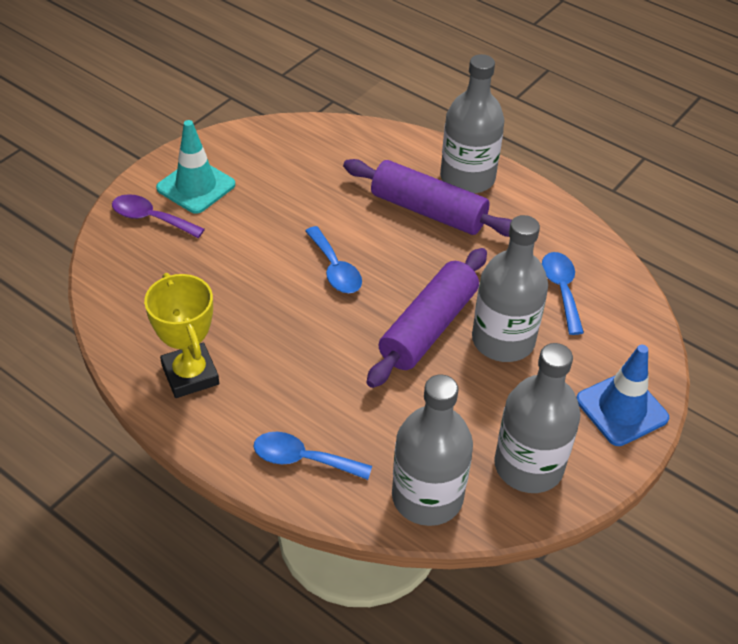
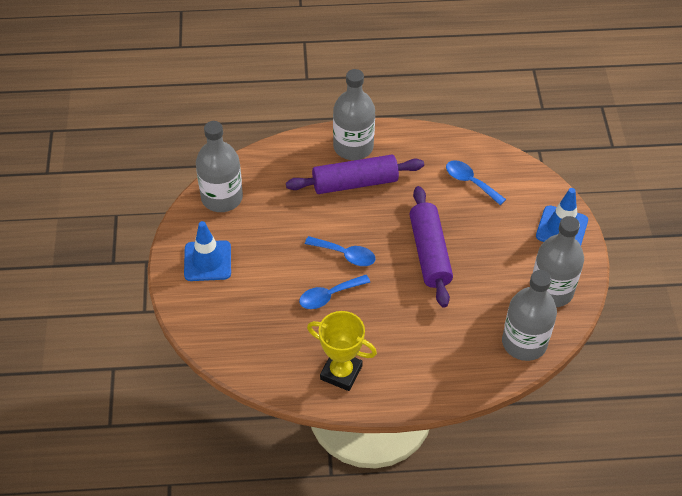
camera: 40 degrees left, 5 degrees up
purple spoon [112,194,205,238] -> none
turquoise traffic cone [156,120,235,214] -> blue traffic cone [184,221,231,281]
blue spoon [254,432,372,480] -> blue spoon moved to [299,275,370,309]
grey bottle [472,215,548,362] -> grey bottle moved to [196,121,243,212]

